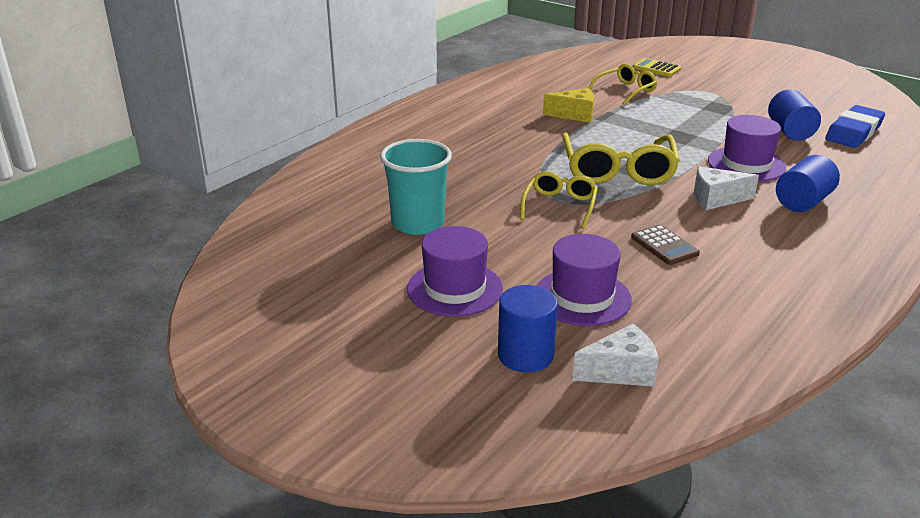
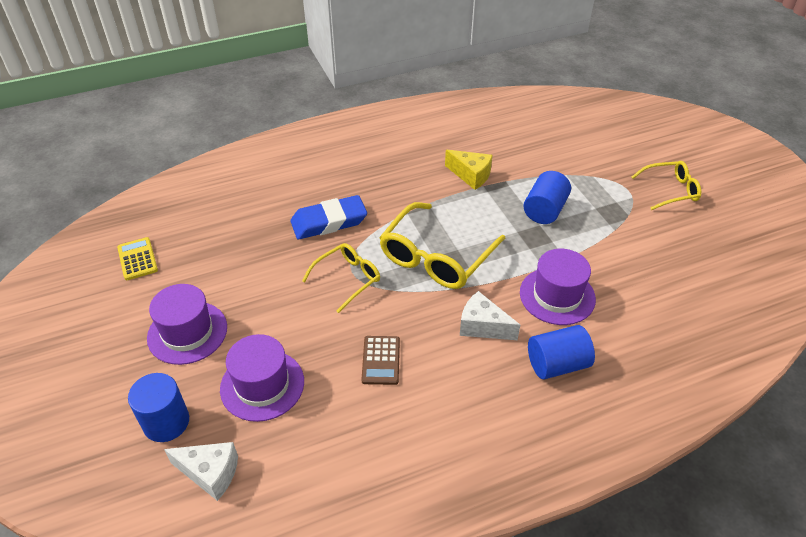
camera: 30 degrees right, 15 degrees up
turquoise cup [380,139,452,235] -> none
yellow glasses [588,64,657,105] -> yellow glasses moved to [632,161,701,210]
yellow calculator [633,58,681,77] -> yellow calculator moved to [117,237,158,280]
blue cylinder [768,89,821,141] -> blue cylinder moved to [523,171,571,224]
blue eraser [825,105,885,148] -> blue eraser moved to [290,195,367,239]

